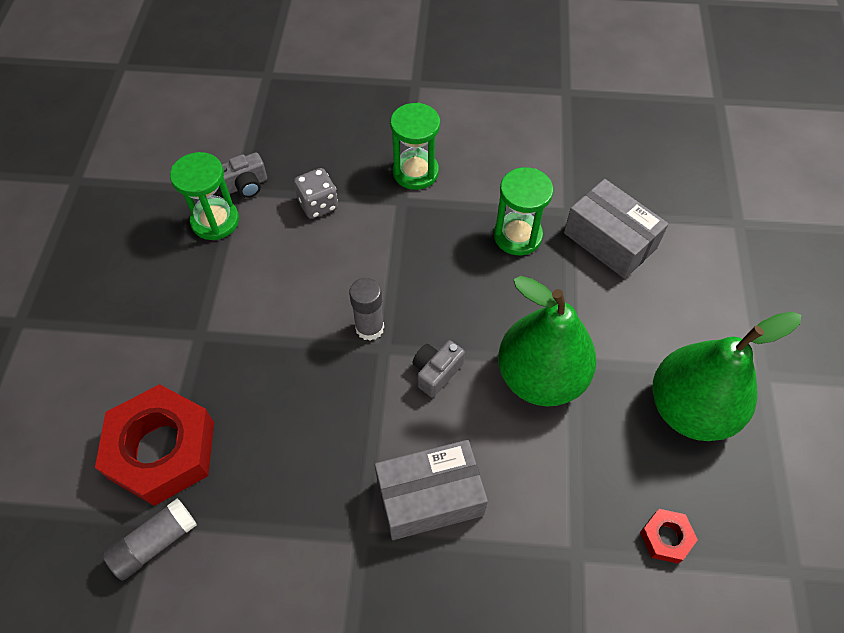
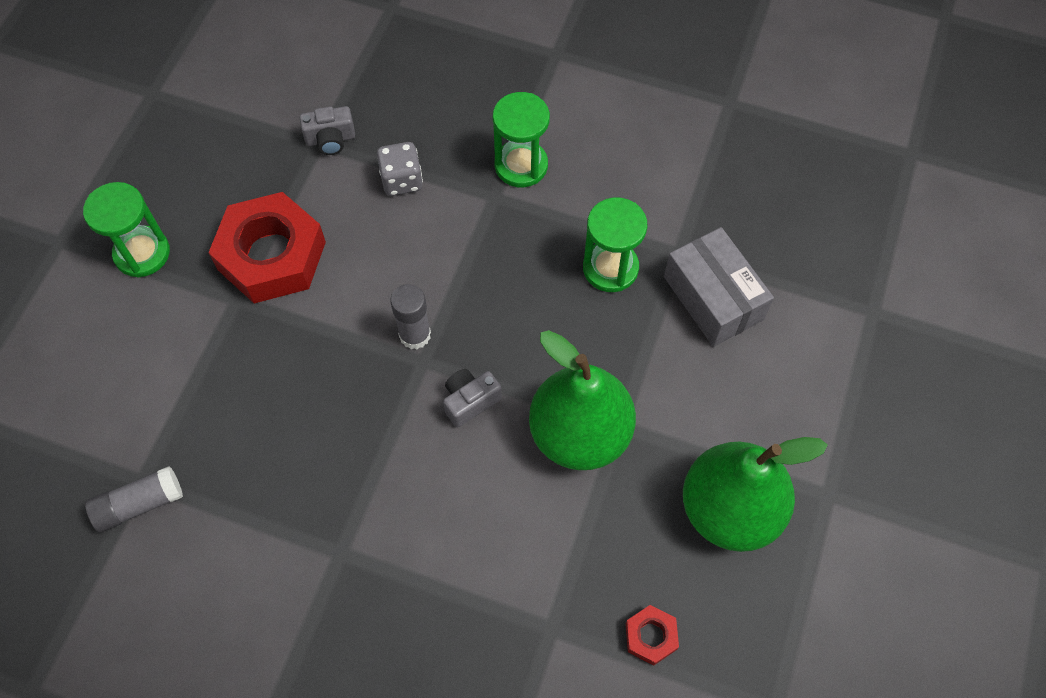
camera: 15 degrees right, 5 degrees up
red nut [95,384,214,506] -> red nut moved to [209,192,326,303]
green hourglass [170,152,239,240] -> green hourglass moved to [83,182,170,277]
grey box [375,440,488,540] -> none

